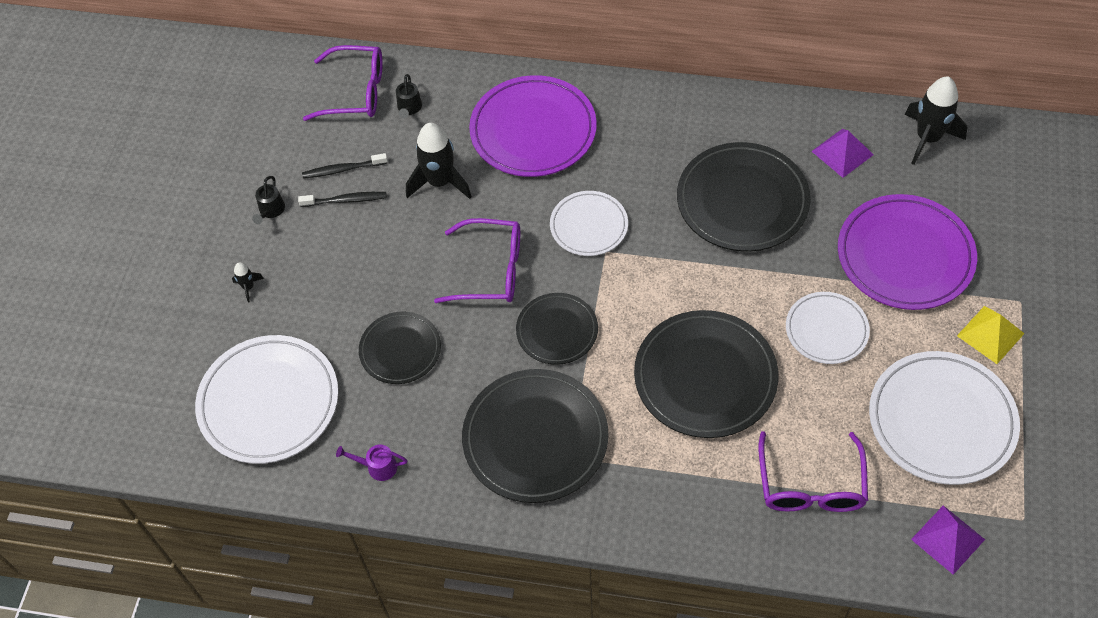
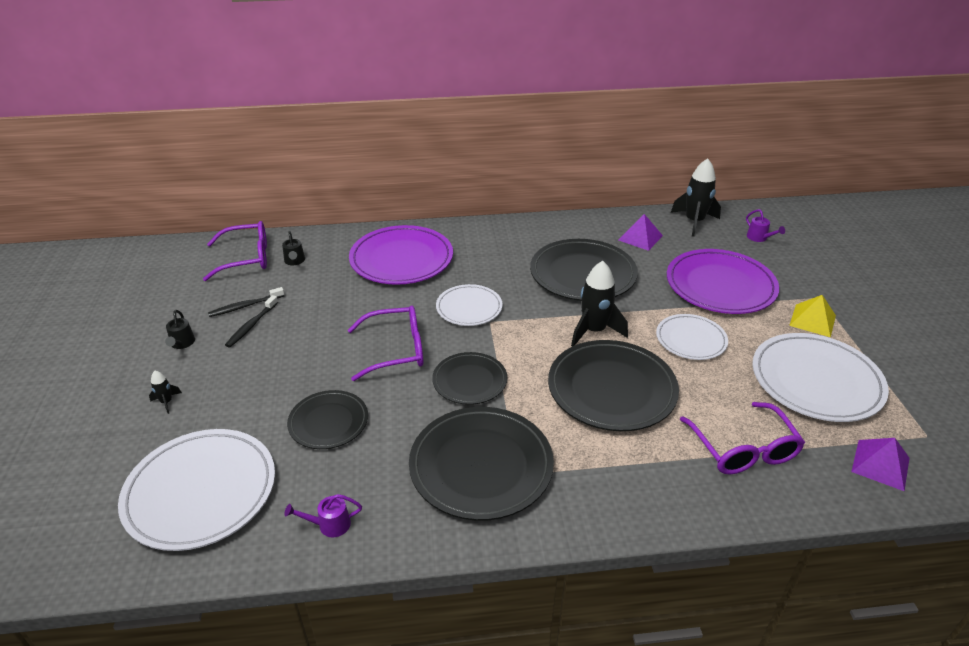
camera: 20 degrees left, 20 degrees down
black toothbrush [298,192,387,207] -> black toothbrush turned 135 degrees clockwise [225,295,278,348]
black rocket [406,123,472,199] -> black rocket moved to [571,261,628,346]
none -> purple watering can [746,209,785,242]

